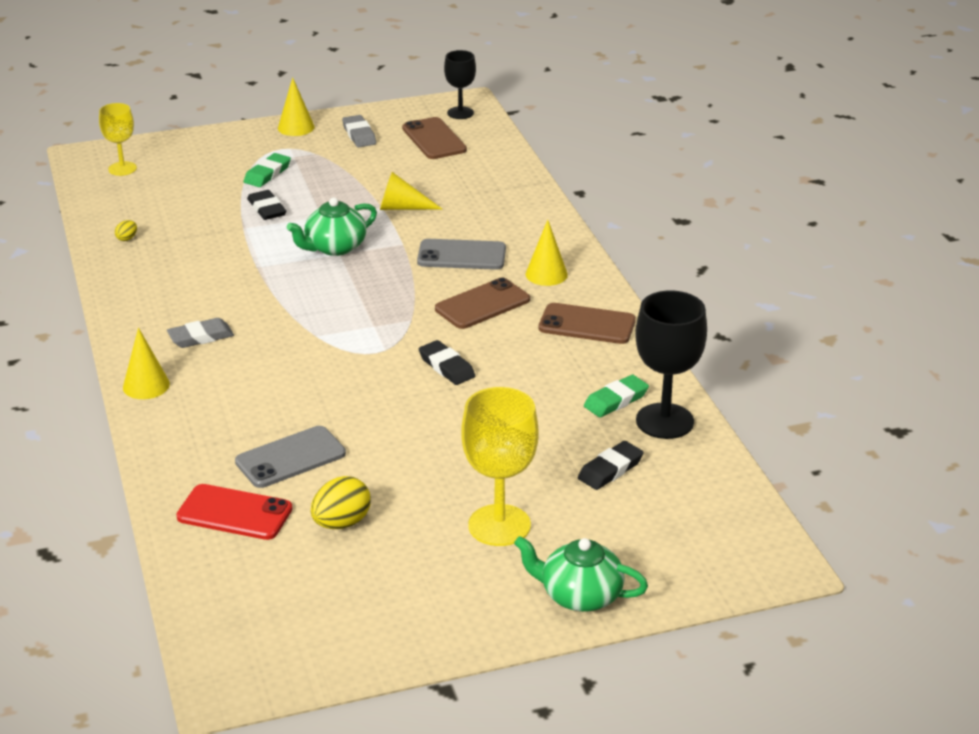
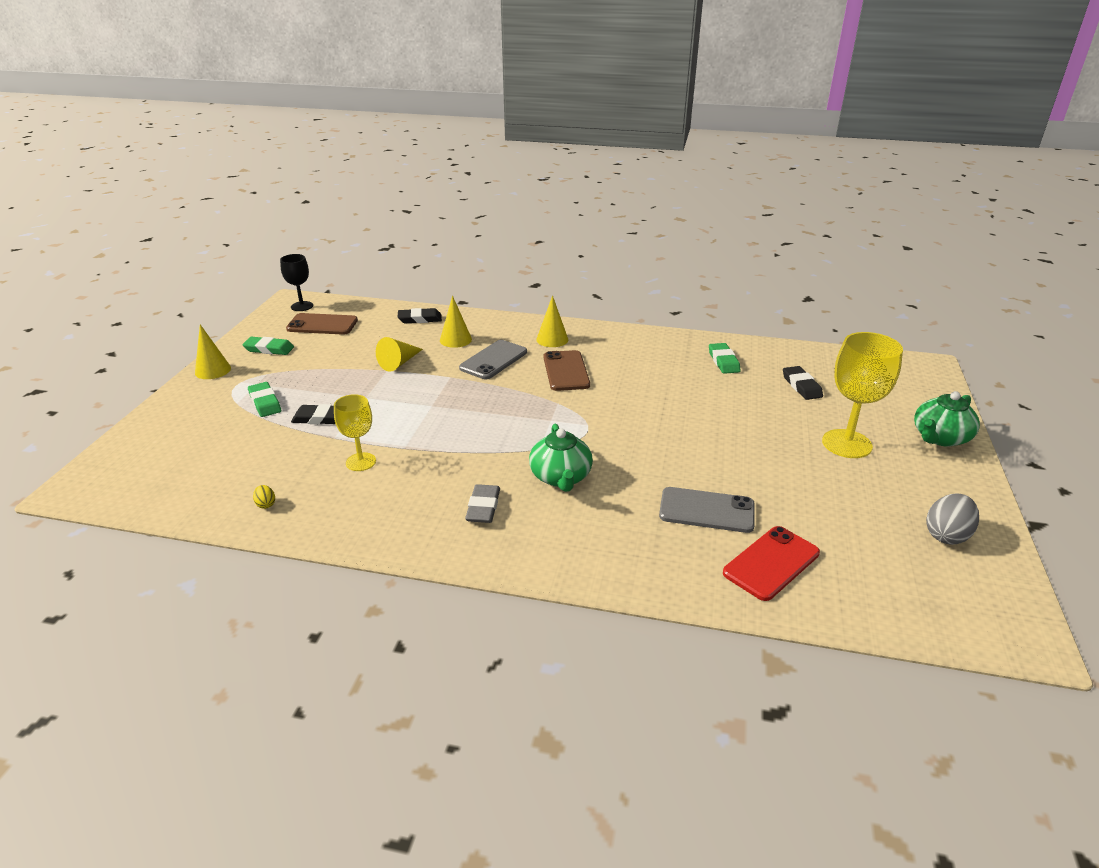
camera: 60 degrees left, 0 degrees up
yellow goblet [99,103,137,176] -> yellow goblet moved to [334,394,376,471]
yellow cone [123,328,170,399] -> yellow cone moved to [440,296,472,348]
grey phone [235,426,346,488] -> grey phone turned 75 degrees counterclockwise [659,487,755,533]
green teapot [287,197,377,256] -> green teapot moved to [529,424,593,492]
yellow egg [311,476,371,529] -> none
grey eraser [342,115,376,147] -> green eraser [242,337,294,355]
black eraser [419,340,475,385] -> black eraser moved to [398,308,442,323]
brown phone [539,303,636,344] -> none
black goblet [635,290,707,439] -> none
none -> grey egg [926,493,979,545]

